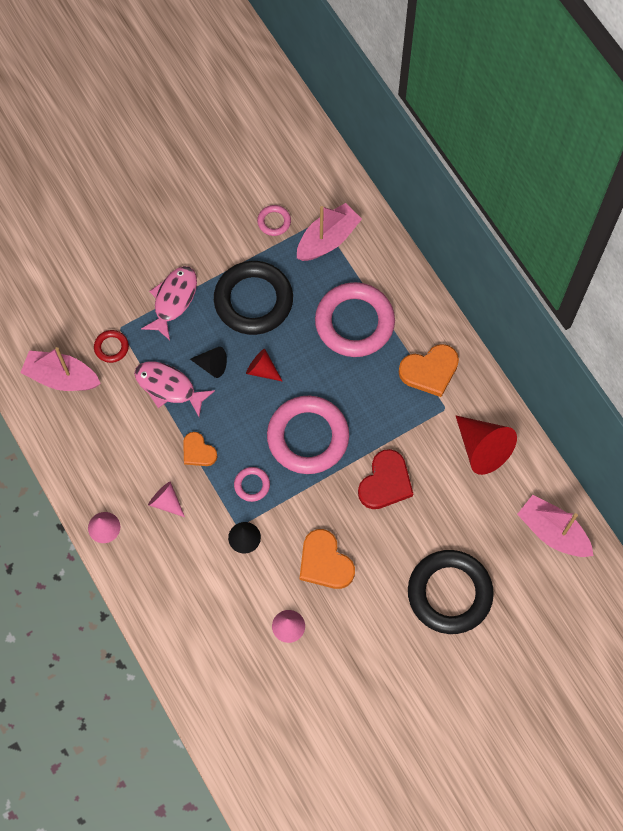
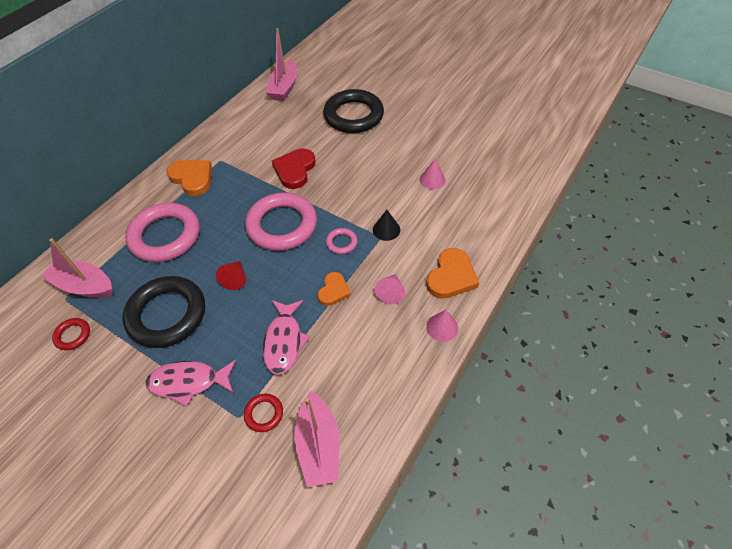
camera: 115 degrees left, 15 degrees down
black cone [190,347,227,378] -> none
pink ring [257,205,291,236] -> red ring [52,318,90,350]
orange heart [300,529,355,589] -> orange heart moved to [426,248,479,299]
red heart [358,449,413,509] -> red heart turned 75 degrees counterclockwise [272,149,316,189]
red cone [456,416,517,475] -> none

